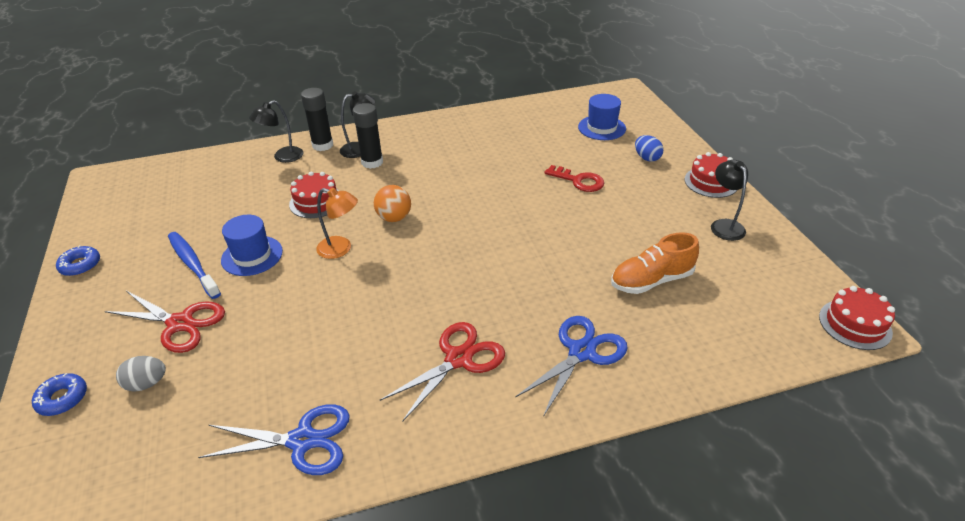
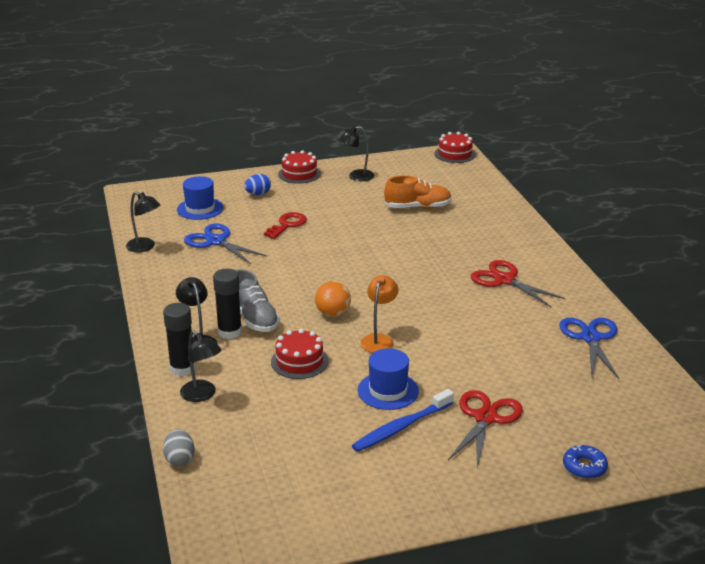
camera: 90 degrees left, 10 degrees down
blue donut [56,245,100,276] -> none
grey egg [116,356,166,391] -> grey egg moved to [163,429,195,466]
blue scissors [515,316,628,417] -> blue scissors moved to [184,224,267,264]
orange shoe [611,232,699,294] -> orange shoe turned 75 degrees counterclockwise [384,176,452,209]
none -> black lamp [126,192,160,252]
none -> grey shoe [235,269,280,332]

